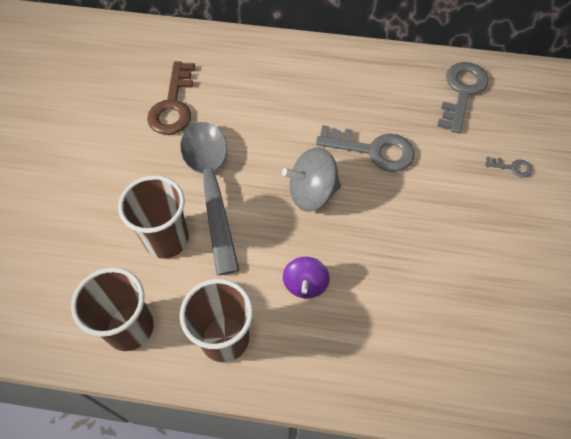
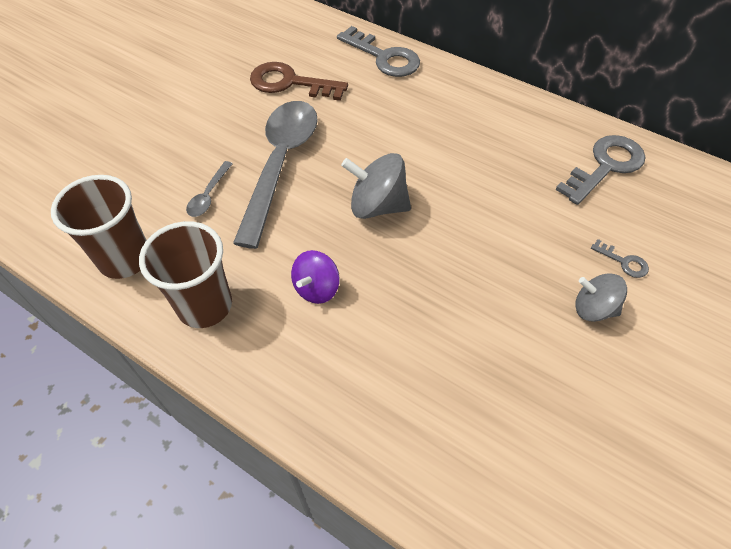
camera: 25 degrees right, 5 degrees down
brown cup [118,175,189,259] -> grey spoon [186,161,233,217]
brown key [147,61,195,135] -> brown key turned 75 degrees clockwise [250,62,348,101]
grey key [316,125,414,172] -> grey key moved to [337,26,420,77]
none -> grey spinning top [575,274,627,322]

